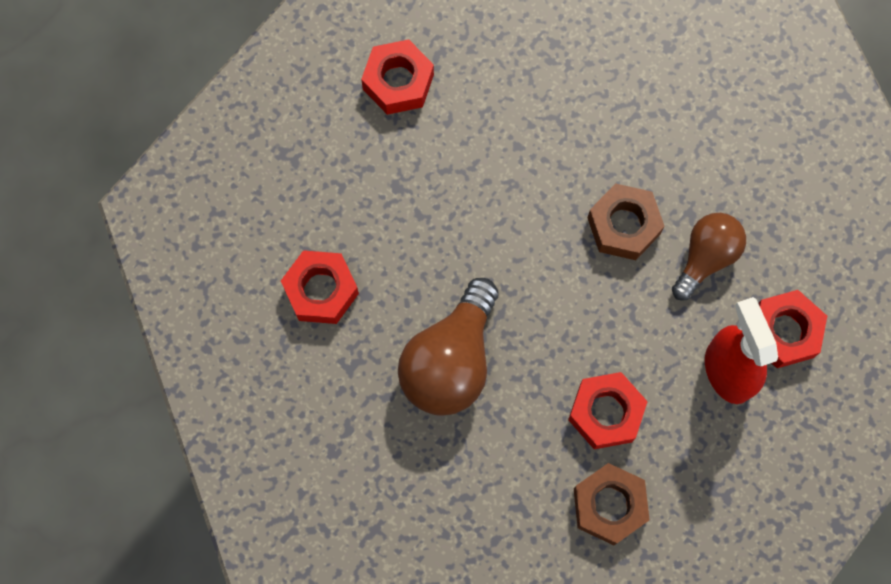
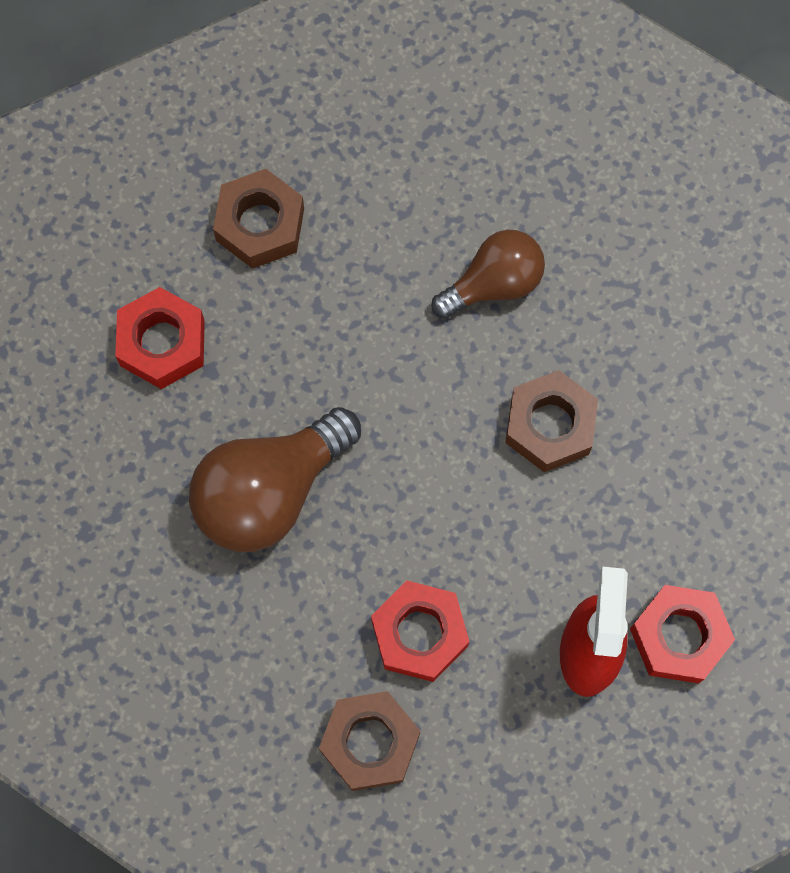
camera: 25 degrees right, 0 degrees up
red nut [361,39,434,115] -> none
brown light bulb [672,213,746,301] -> brown light bulb moved to [431,230,545,319]
none -> brown nut [213,169,304,269]

